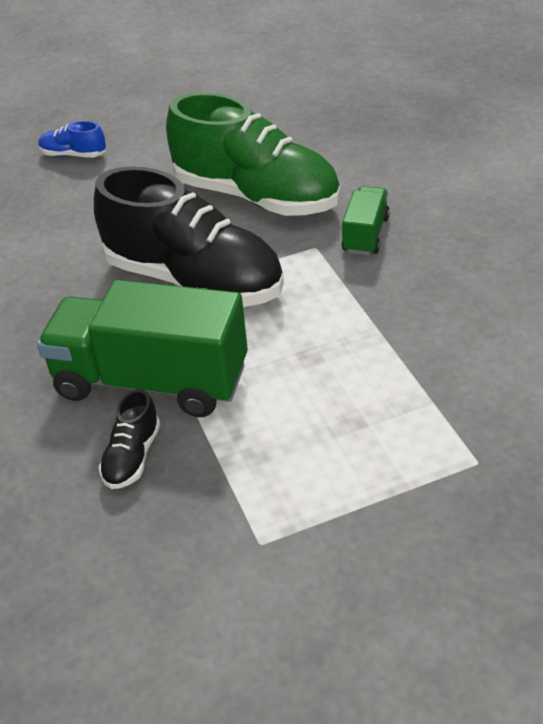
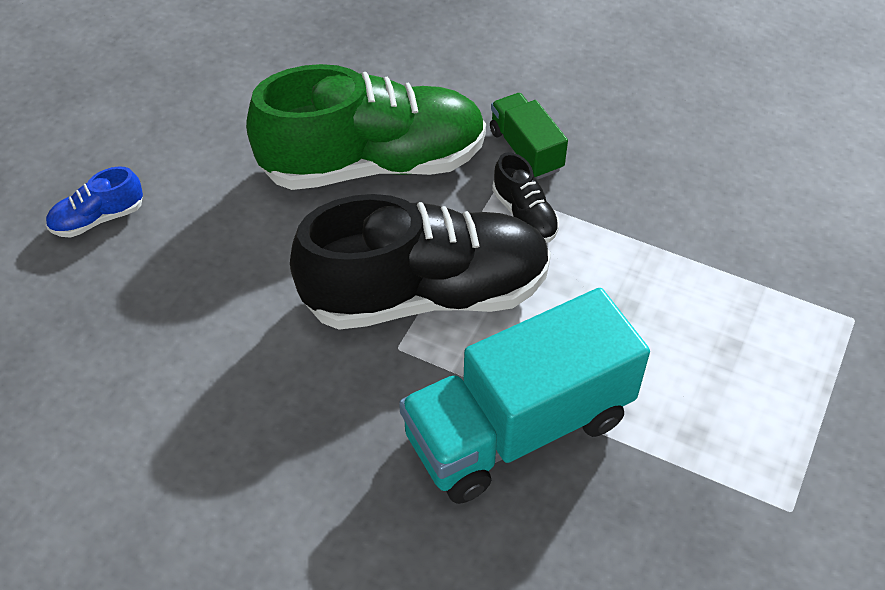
camera: 45 degrees left, 10 degrees up
green truck [37,280,248,417] -> turquoise truck [399,288,650,504]
black shoe [99,389,160,489] -> black shoe moved to [492,152,559,243]

